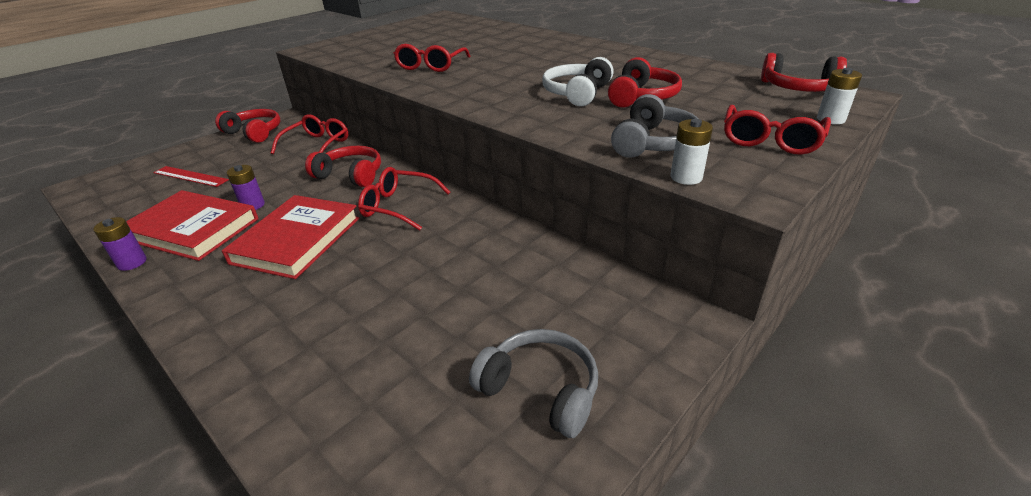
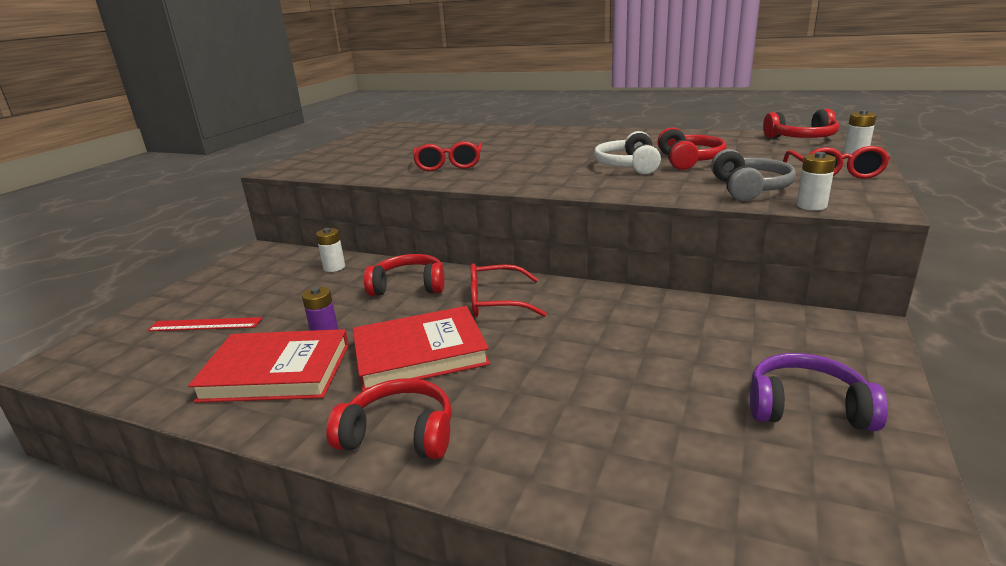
camera: 20 degrees left, 10 degrees down
purple battery [93,217,147,271] -> none
red headphones [215,109,280,143] -> red headphones moved to [326,378,452,459]
red book [222,195,359,279] -> red book turned 75 degrees clockwise [353,306,490,391]
red glasses [271,114,348,154] -> white battery [316,228,345,272]
grey headphones [469,329,598,438] -> purple headphones [750,353,888,431]

